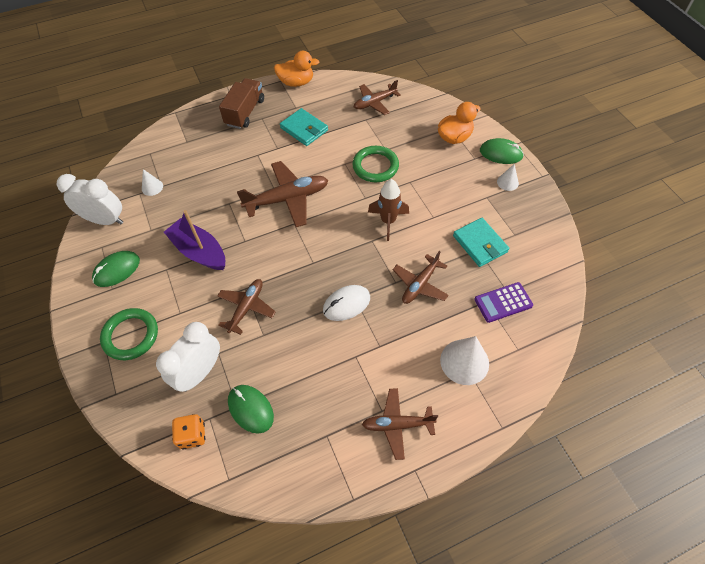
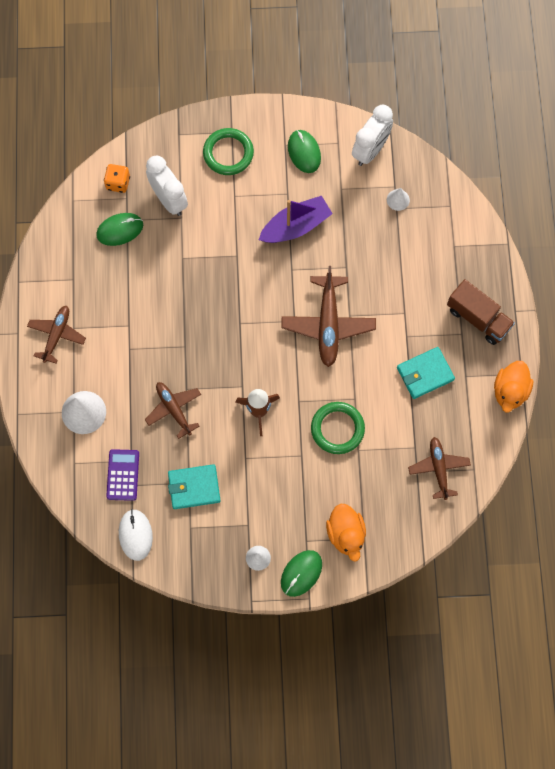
camera: 110 degrees right, 15 degrees up
brown plane [217,279,276,335] -> none
white mouse [323,285,370,321] -> white mouse moved to [119,509,153,561]

